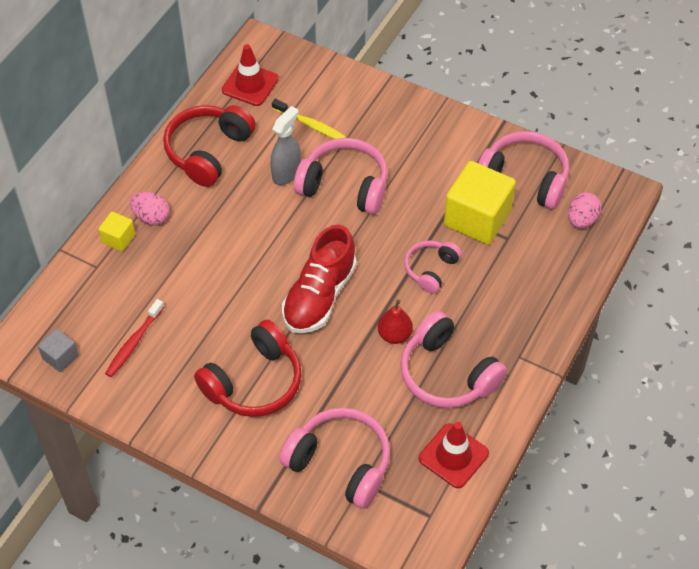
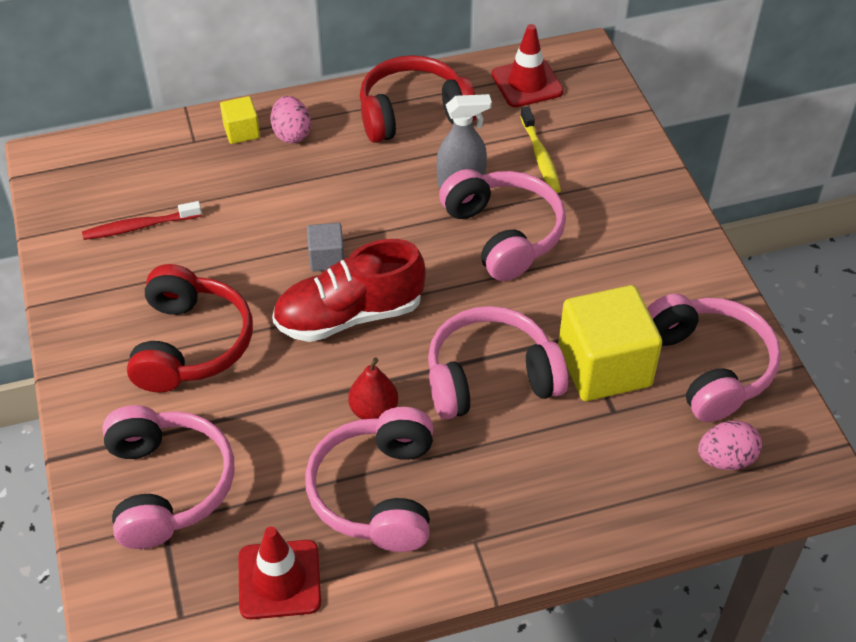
camera: 45 degrees right, 5 degrees down
grey cube [38,329,79,372] -> grey cube moved to [307,223,344,272]
red headphones [194,320,302,417] -> red headphones turned 90 degrees counterclockwise [127,264,253,393]
pink headphones [404,241,462,294] -> pink headphones [428,306,568,419], size x1.69

